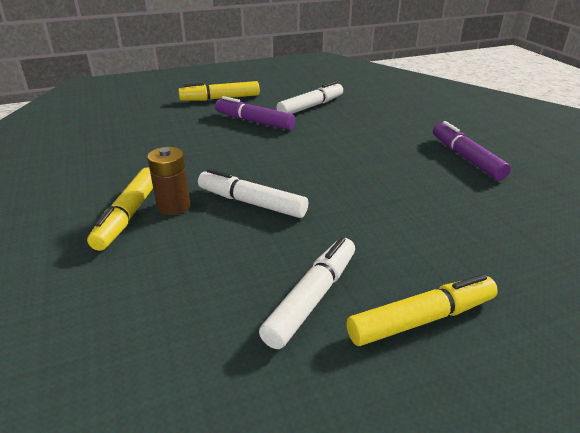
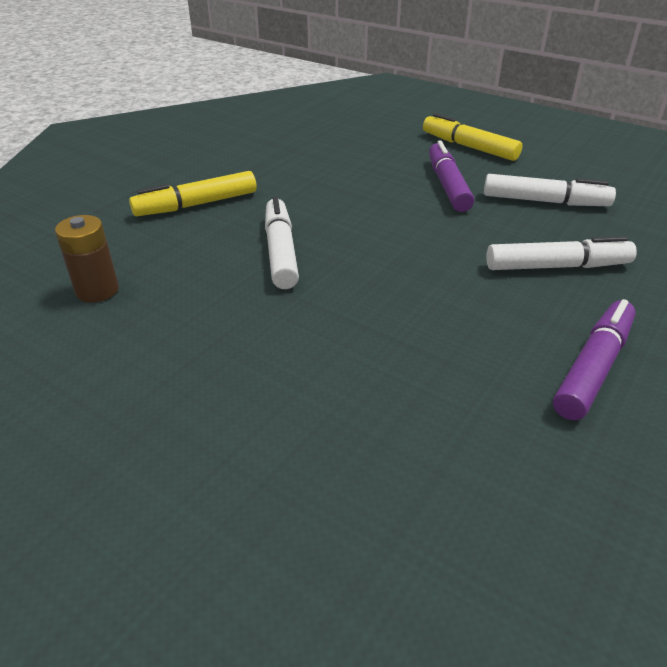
camera: 55 degrees right, 5 degrees up
brown battery [147,147,190,215] -> brown battery moved to [55,215,119,303]
white marker [259,237,355,349] -> white marker moved to [486,236,637,270]
yellow marker [347,274,498,346] -> none

